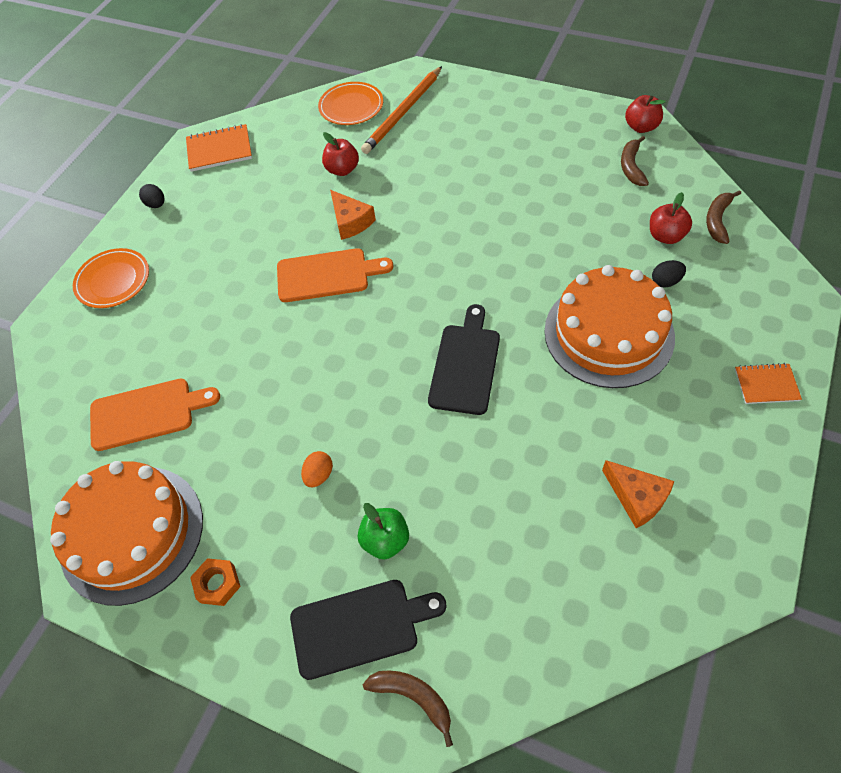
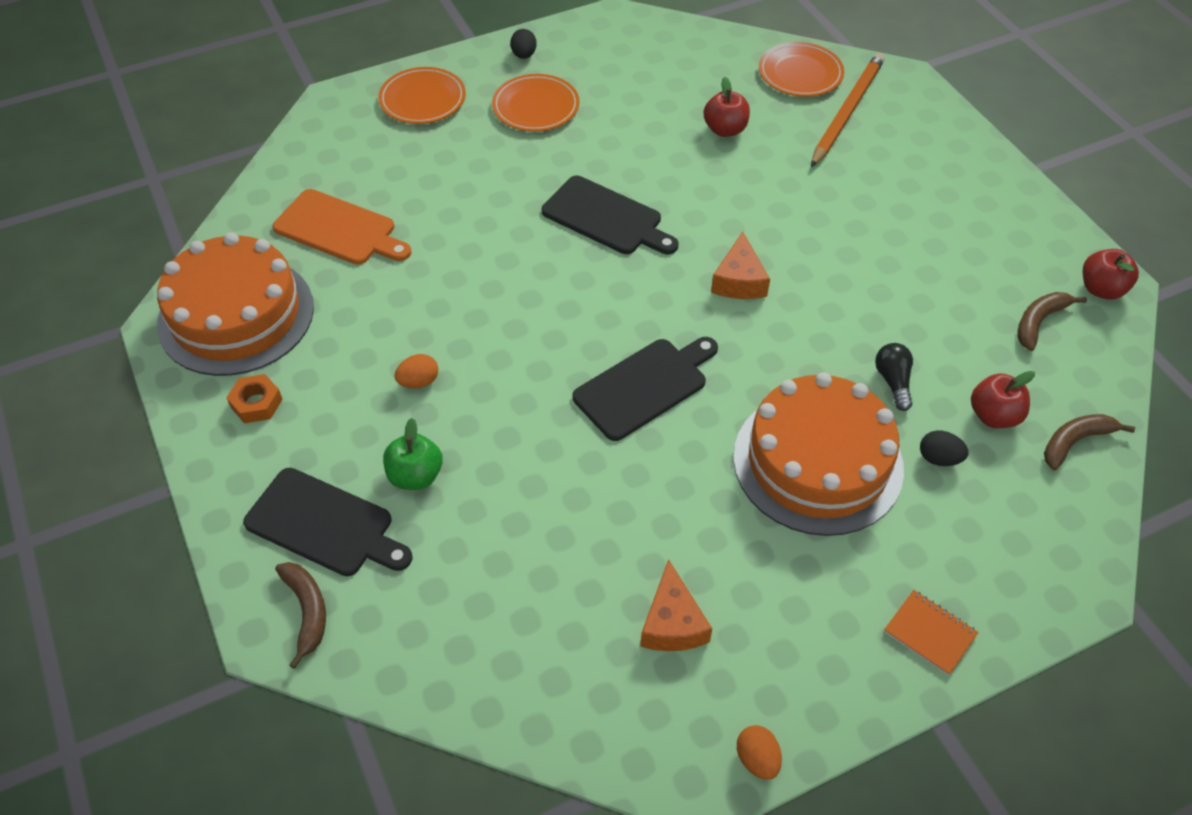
camera: 35 degrees right, 5 degrees down
orange notebook [186,124,252,172] -> none
orange cutting board [277,248,393,302] -> black cutting board [542,176,679,254]
orange cheese [330,190,376,240] -> orange cheese moved to [711,231,770,299]
orange pencil [361,66,442,154] -> orange pencil turned 135 degrees clockwise [811,53,885,167]
none -> orange plate [492,74,579,131]
none -> orange egg [737,725,782,780]
none -> black light bulb [875,343,913,411]

